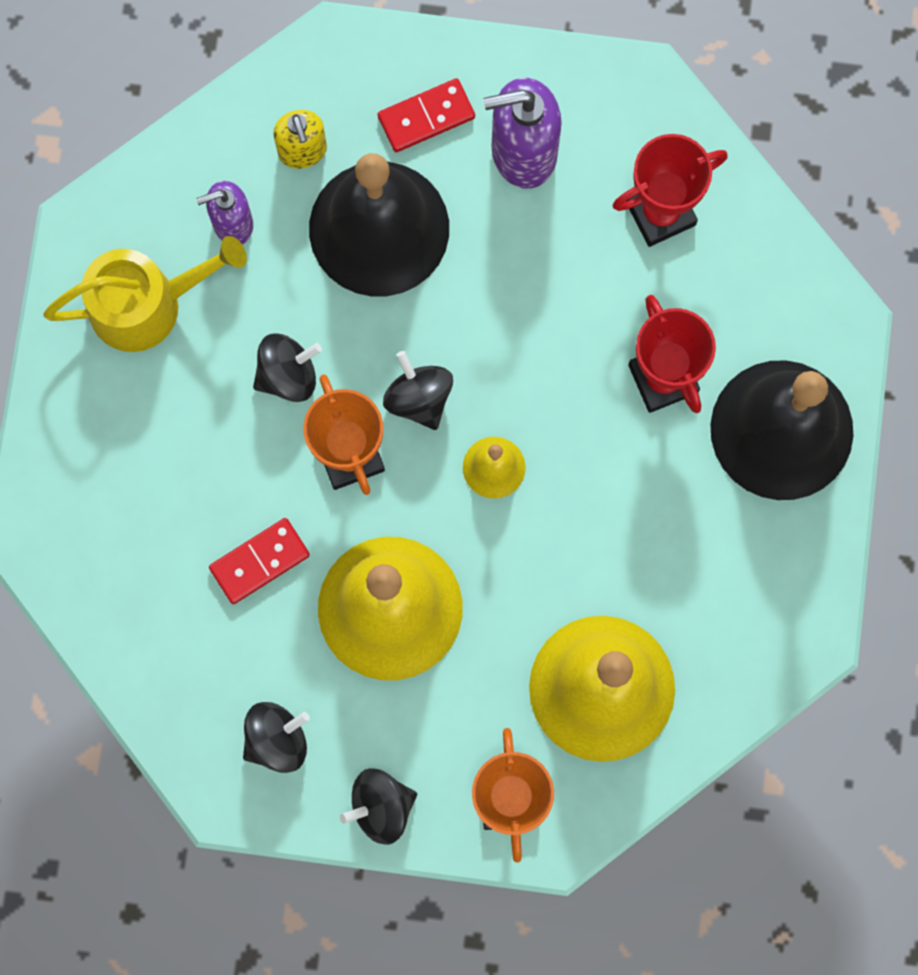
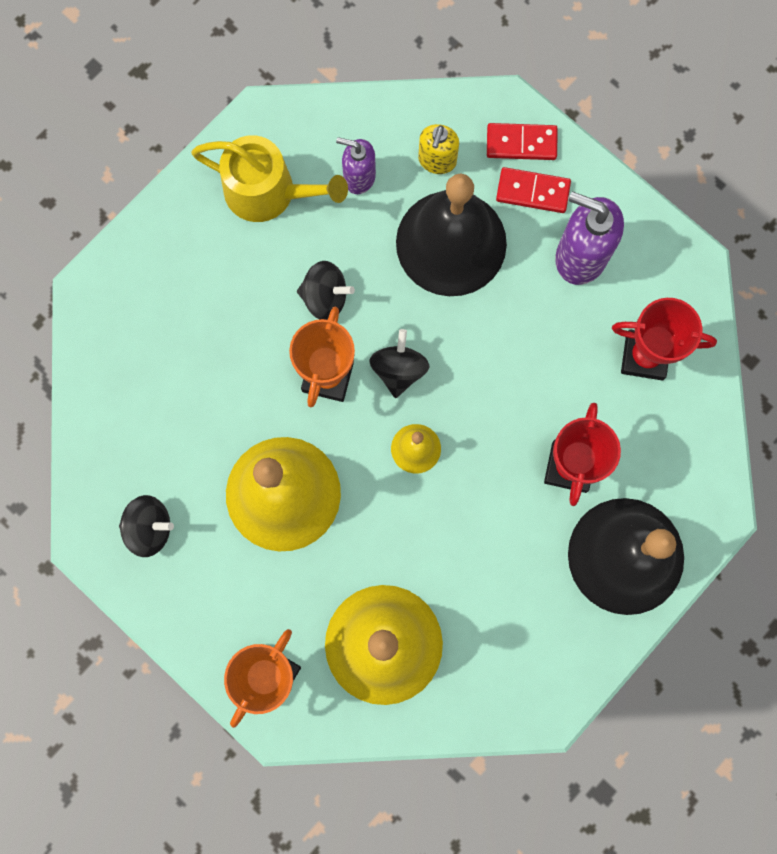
camera: 35 degrees right, 0 degrees up
red domino [209,518,310,604] -> red domino moved to [487,123,558,160]
black spinning top [340,768,417,845] -> none

